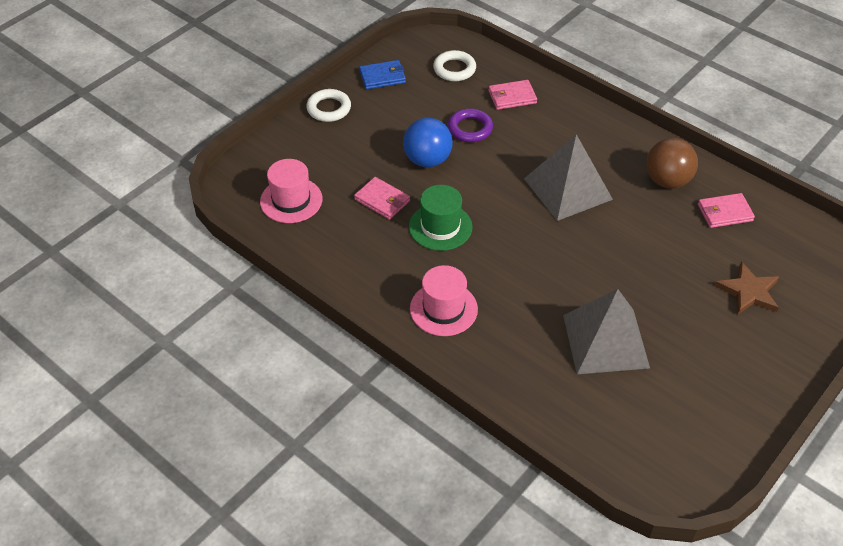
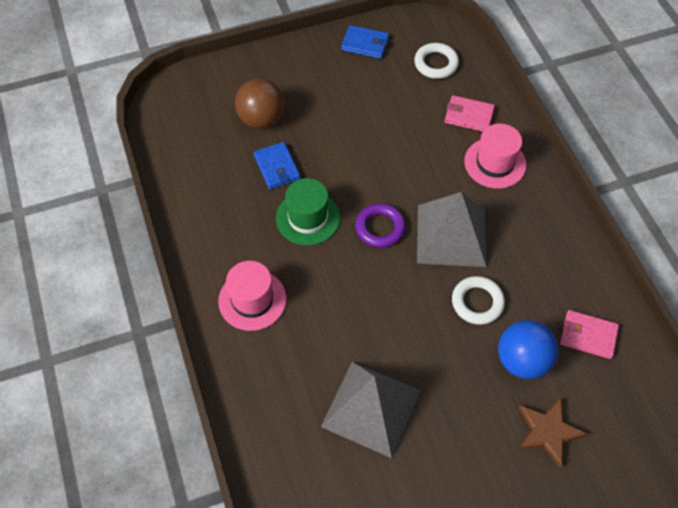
camera: 30 degrees right, 10 degrees up
pink hat [260,159,322,223] -> pink hat moved to [464,123,526,189]
white ring [306,89,351,122] -> white ring moved to [452,276,505,325]
pink wallet [354,177,410,220] -> blue wallet [254,142,300,189]
blue ball [403,118,453,167] -> blue ball moved to [498,320,558,379]
purple ring [448,108,493,142] -> purple ring moved to [355,203,406,248]
brown ball [646,138,698,189] -> brown ball moved to [235,78,285,129]

